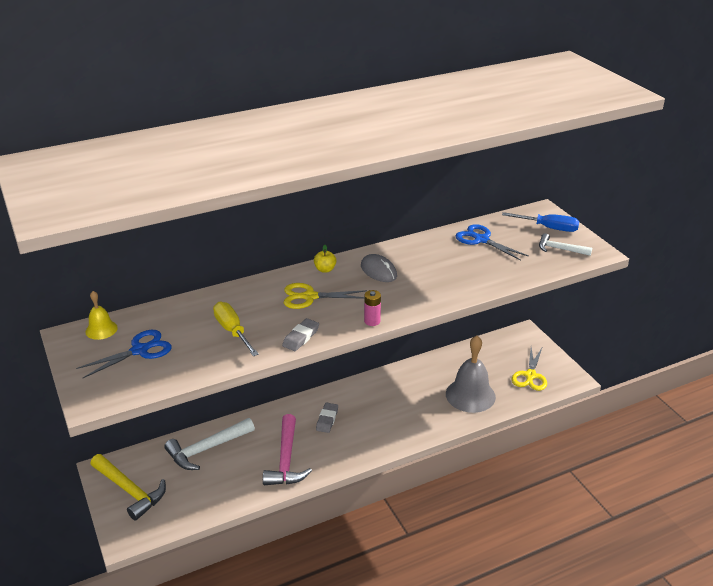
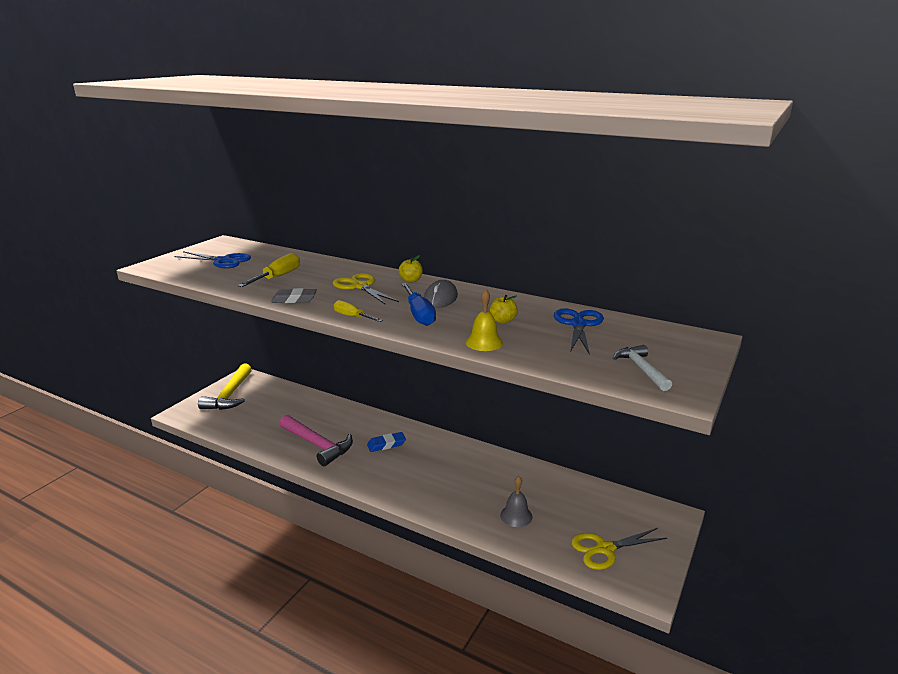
camera: 55 degrees right, 10 degrees down
yellow bell [85,291,118,340] -> yellow bell moved to [466,289,503,351]
white hammer [164,418,255,470] -> none
pink hammer [263,414,312,485] -> pink hammer turned 105 degrees counterclockwise [279,415,353,466]
grey eraser [316,402,338,433] -> blue eraser [367,432,406,452]
pink battery [364,290,381,326] -> yellow screwdriver [334,300,383,322]
grey bell [446,335,496,413] -> grey bell [500,476,533,527], size x0.51
blue screwdriver [502,212,579,232] -> blue screwdriver moved to [402,283,436,326]
none -> yellow apple [490,295,518,324]

